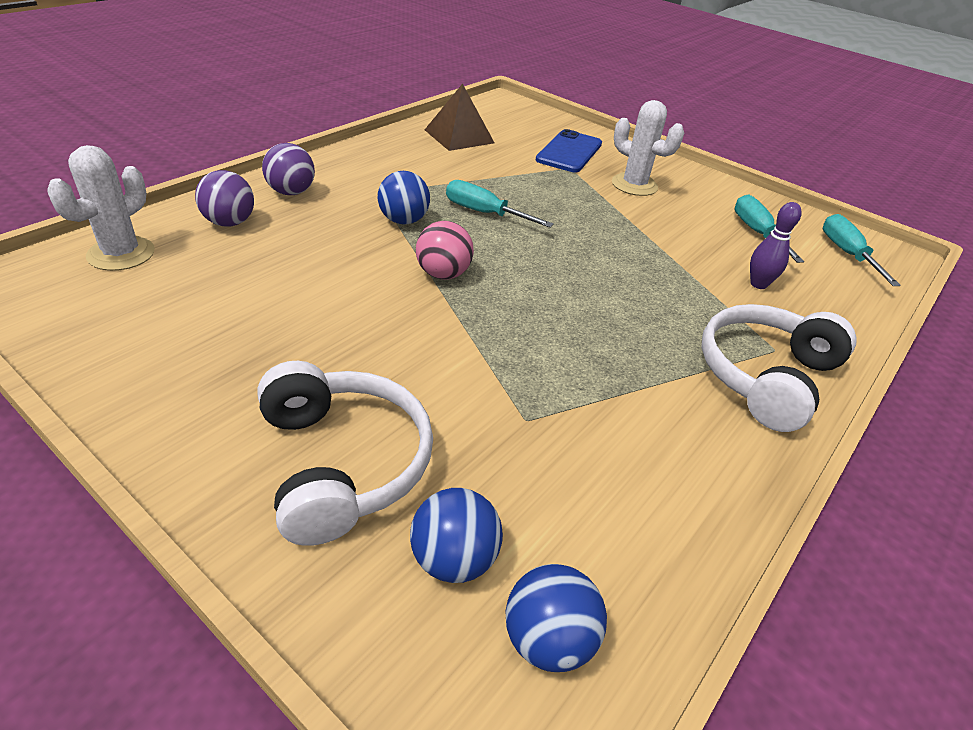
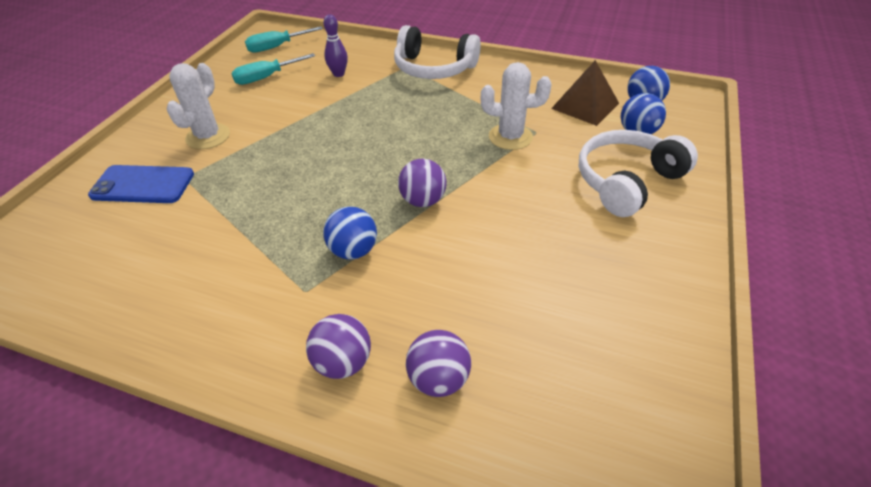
camera: 105 degrees left, 5 degrees up
white cactus [47,145,155,271] -> white cactus moved to [481,62,551,150]
pink ball [416,221,474,280] -> purple ball [398,159,447,207]
brown pyramid [425,84,494,151] -> brown pyramid moved to [551,60,619,126]
turquoise screwdriver [446,180,554,228] -> none

